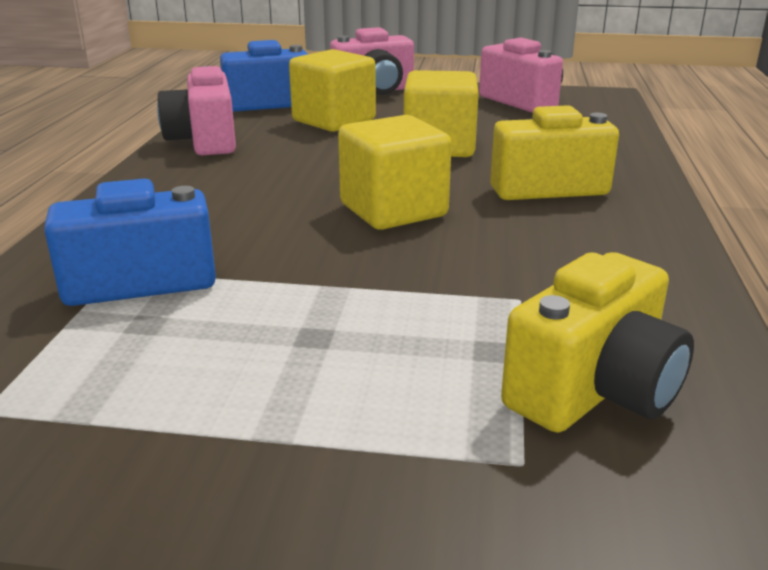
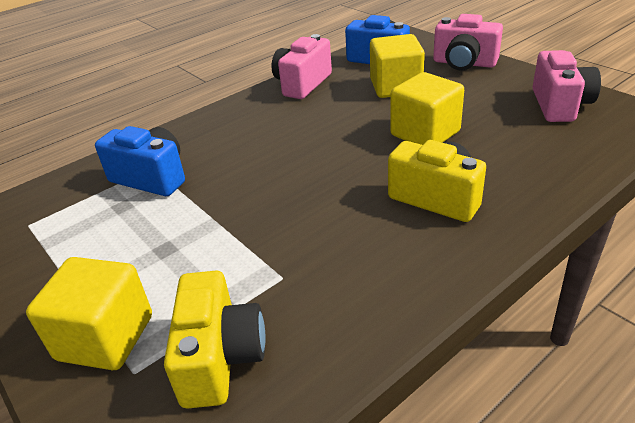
camera: 45 degrees right, 10 degrees up
yellow cube [338,115,452,230] -> yellow cube moved to [26,257,152,370]
yellow camera [501,252,694,433] -> yellow camera turned 90 degrees counterclockwise [164,271,266,409]

